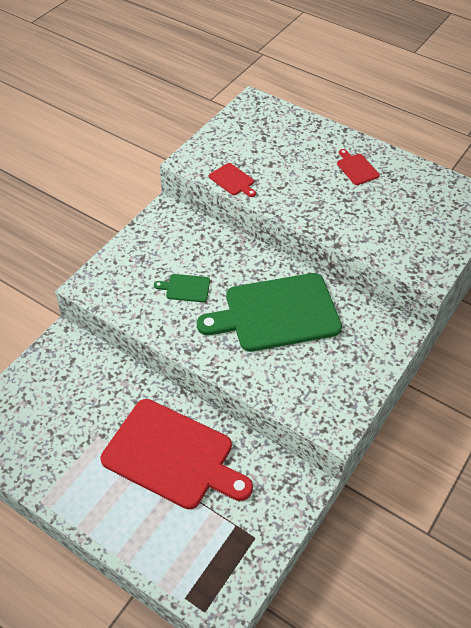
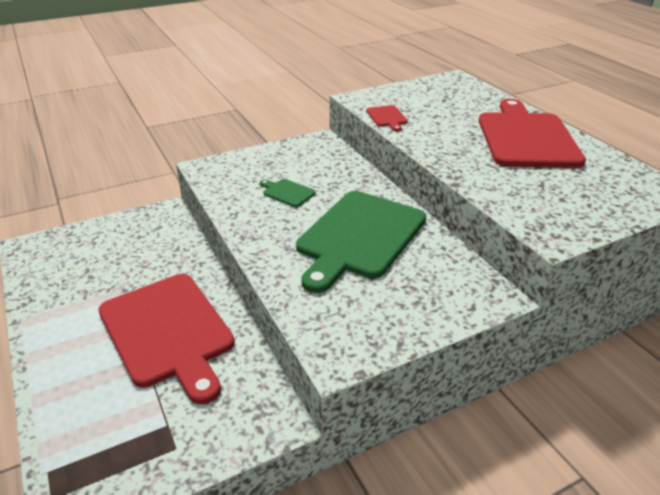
camera: 30 degrees right, 15 degrees down
green cutting board [197,273,342,352] -> green cutting board turned 75 degrees counterclockwise [296,191,426,293]
red cutting board [337,149,380,185] -> red cutting board [479,99,586,168], size x2.45

